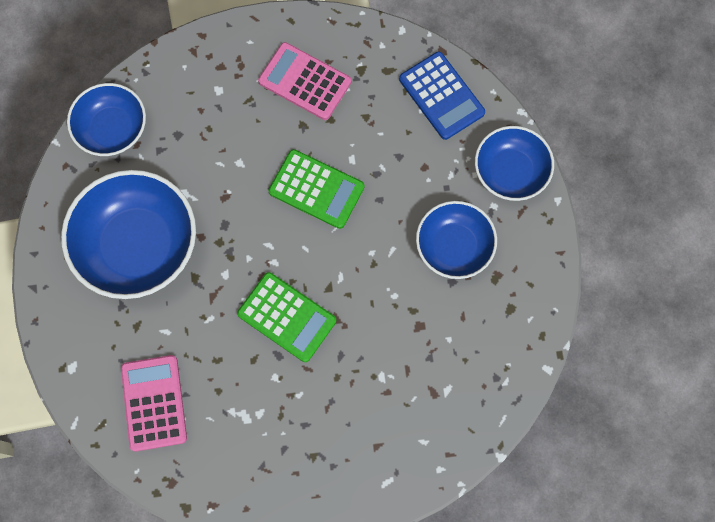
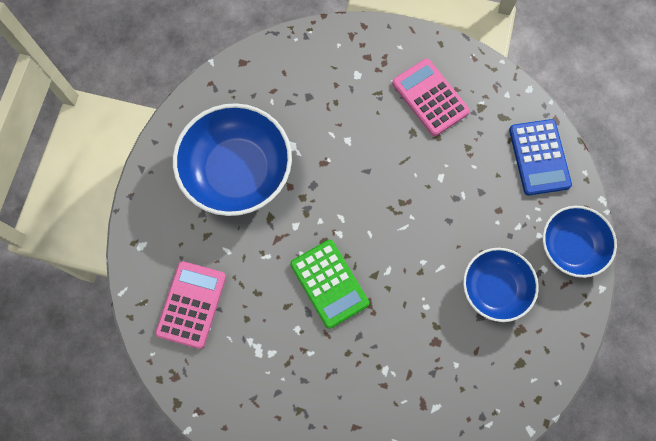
camera: 25 degrees right, 0 degrees up
blue bowl [67,83,146,156] -> none
green calculator [268,149,364,229] -> none

